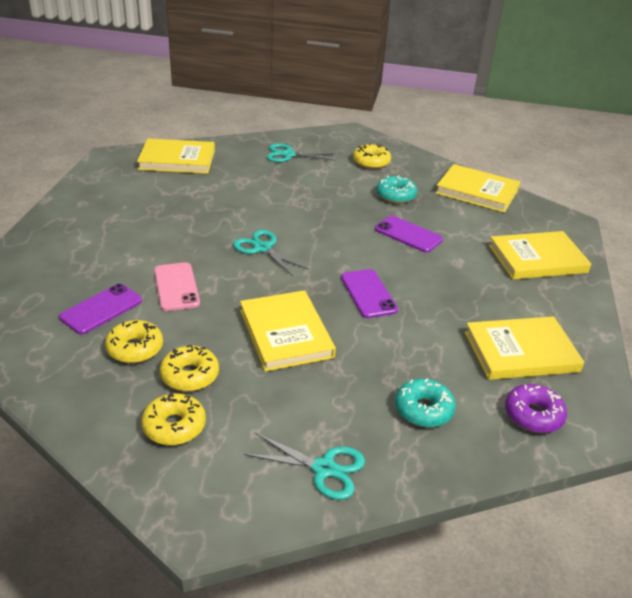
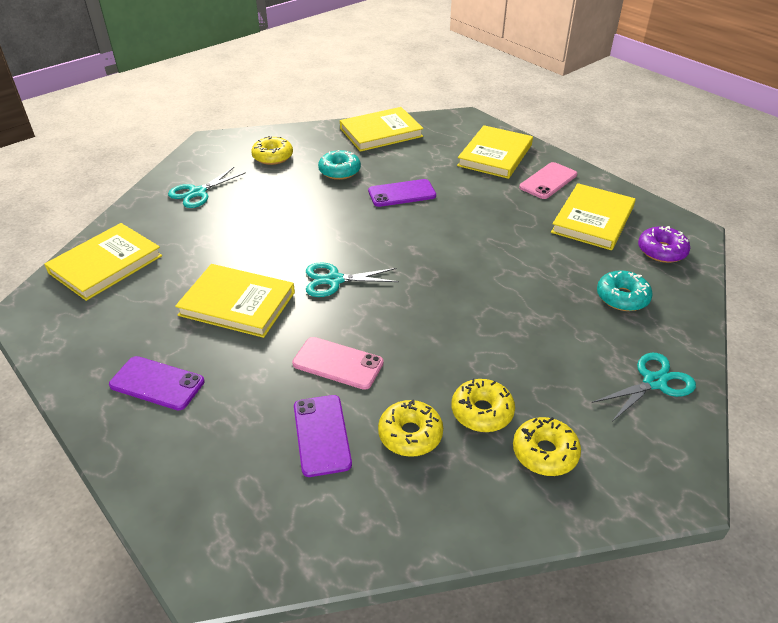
camera: 50 degrees left, 5 degrees up
yellow book [240,290,336,372] -> yellow book moved to [175,264,295,338]
purple phone [341,269,398,318] -> purple phone moved to [109,356,204,410]
none -> pink phone [519,162,577,199]

